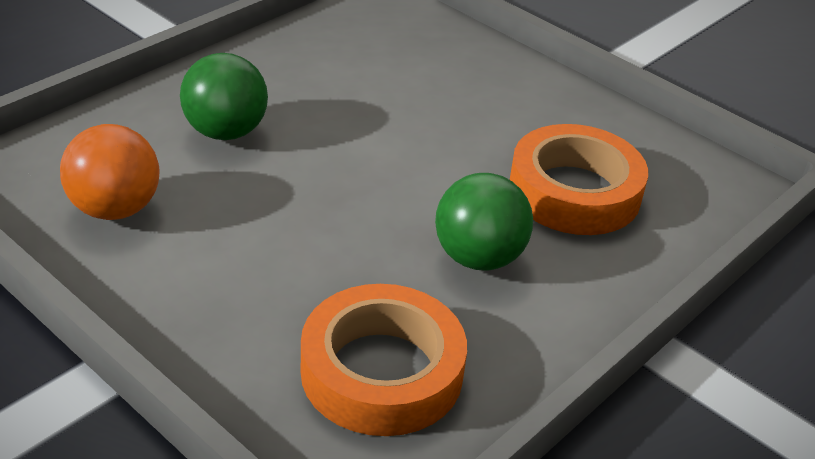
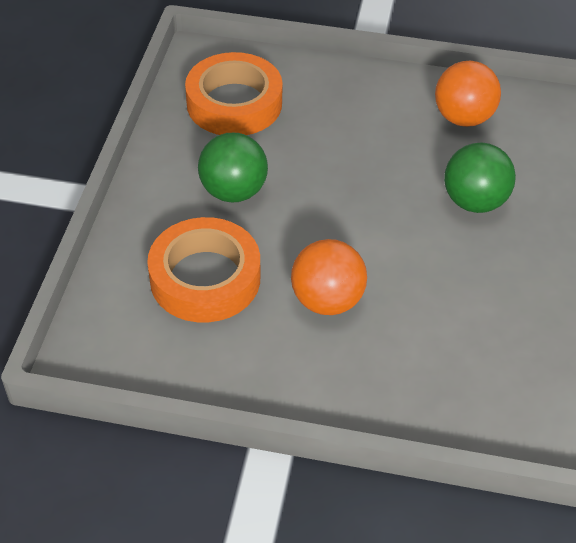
camera: 150 degrees right, 10 degrees up
none -> orange ball [291,239,367,315]

